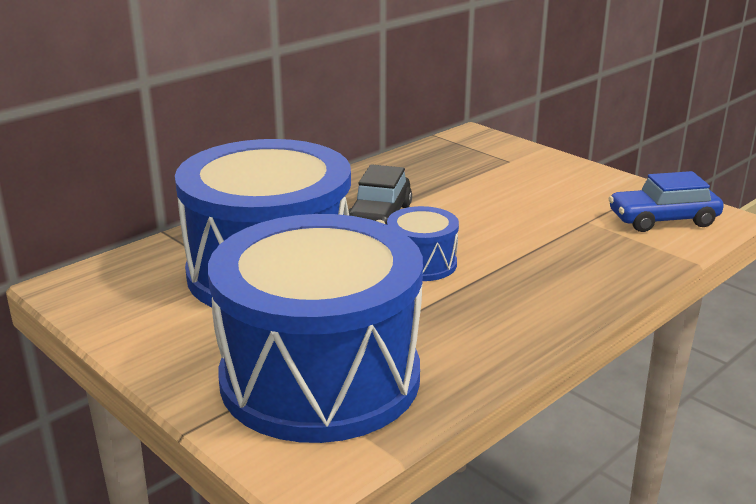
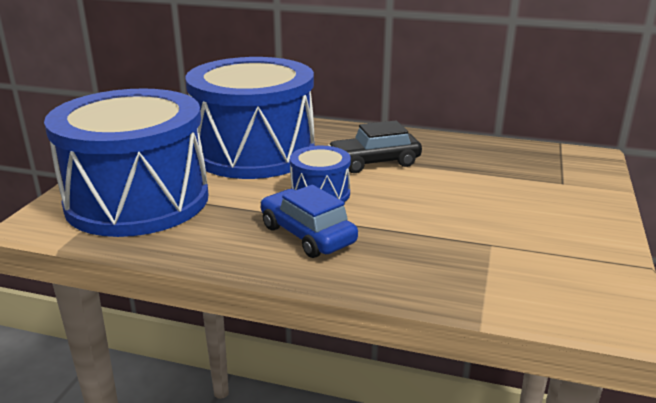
camera: 60 degrees right, 0 degrees up
blue car [608,171,724,232] -> blue car moved to [261,185,358,258]

